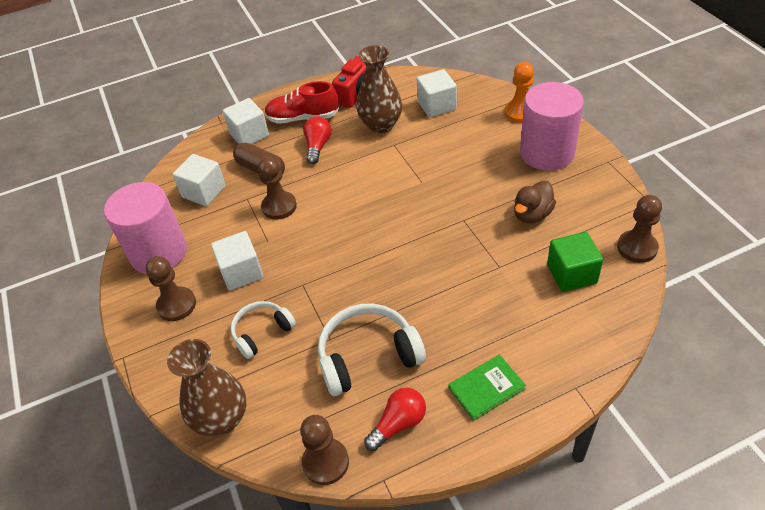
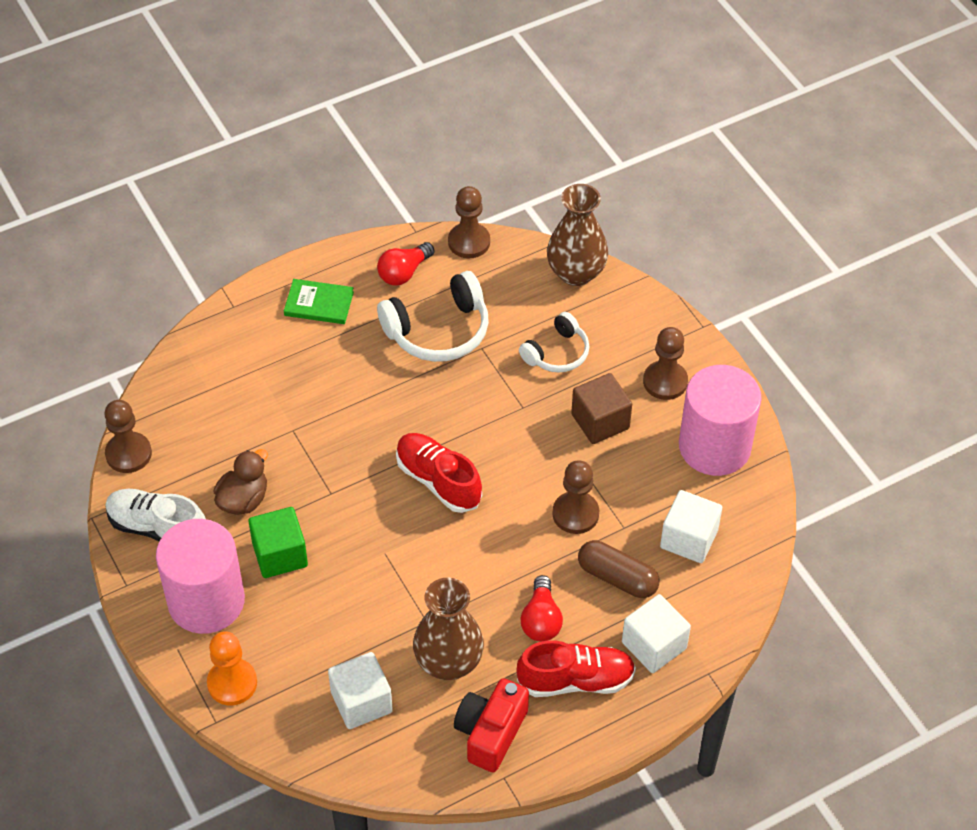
camera: 170 degrees right, 5 degrees up
white cube [211,231,263,291] -> brown cube [571,373,632,444]
green book [449,355,526,421] -> green book turned 45 degrees clockwise [284,279,354,324]
green cube [547,232,603,292] -> green cube moved to [248,507,308,578]
none -> white shoe [105,489,206,541]
none -> red shoe [396,433,482,513]

